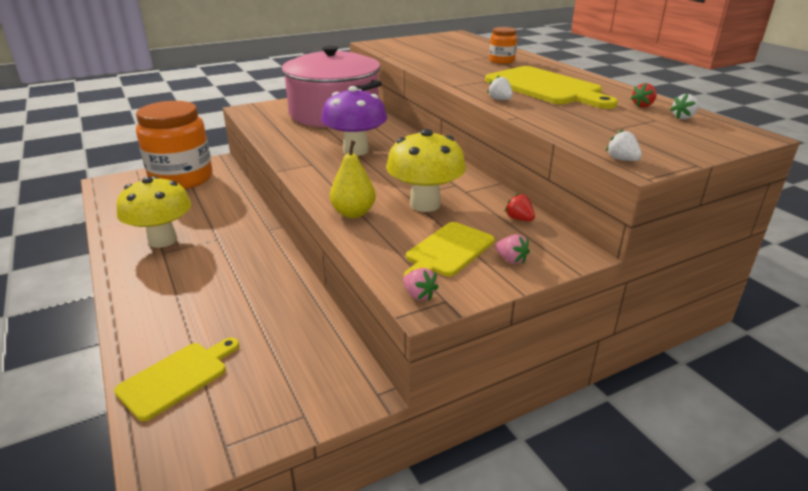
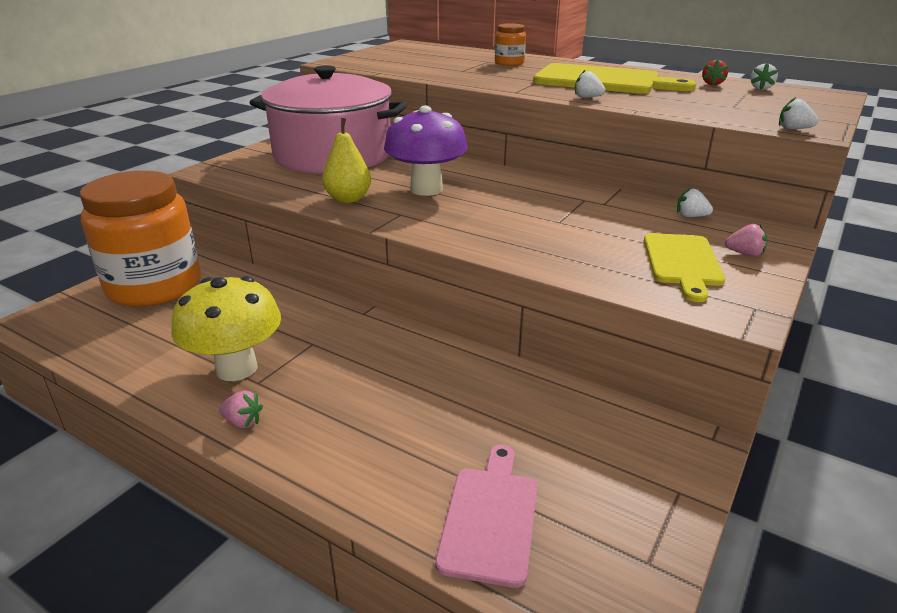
camera: 30 degrees left, 0 degrees up
yellow cutting board [114,338,239,421] -> pink cutting board [435,445,537,588]
yellow pear [330,140,376,218] -> yellow pear moved to [322,118,371,203]
yellow mushroom [386,129,466,212] -> none
pink strawberry [403,268,439,301] -> pink strawberry moved to [219,391,263,428]
red strawberry [505,193,535,221] -> white strawberry [677,188,713,217]

